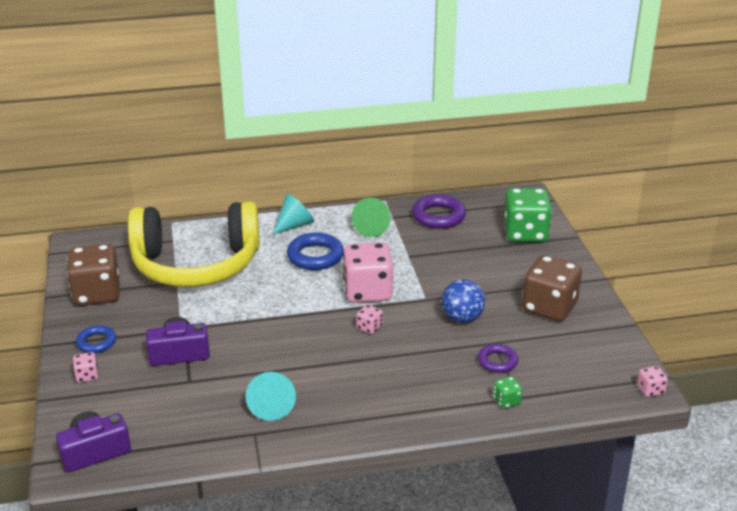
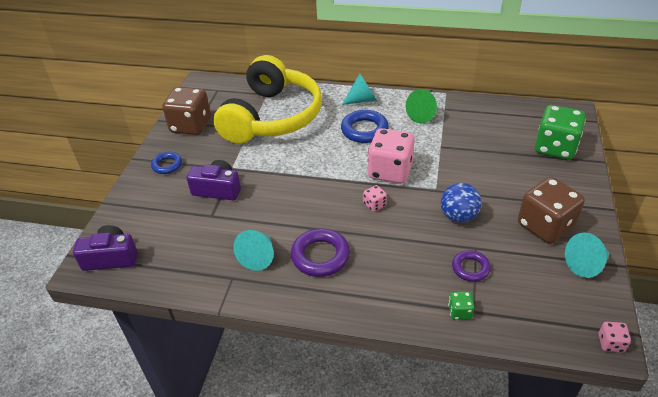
camera: 25 degrees right, 10 degrees up
pink dice [73,352,98,382] -> none
yellow headphones [128,201,260,287] -> yellow headphones turned 90 degrees counterclockwise [214,55,322,144]
purple ring [412,194,466,229] -> purple ring moved to [291,228,350,277]
none -> turquoise cone [565,233,609,278]

